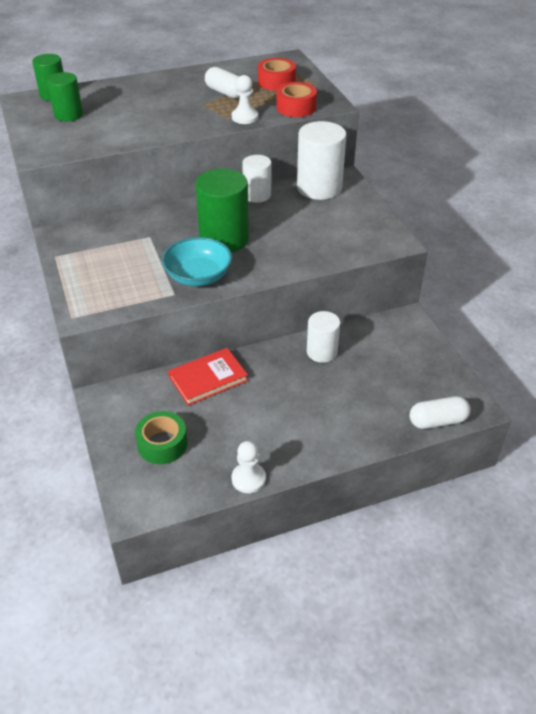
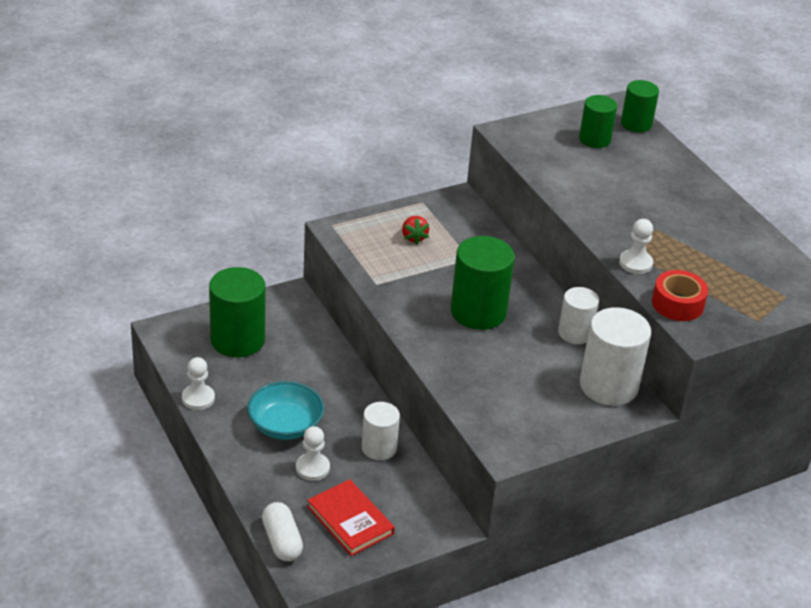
camera: 80 degrees right, 5 degrees down
green tape [135,411,187,464] -> green cylinder [209,267,265,357]
turquoise bowl [162,237,232,286] -> turquoise bowl moved to [247,381,324,440]
red book [168,348,248,406] -> red book moved to [307,479,395,556]
white capsule [205,67,240,98] -> none
red tape [258,58,296,91] -> none
none -> white pawn [296,426,330,481]
none -> red strawberry [402,216,429,245]

